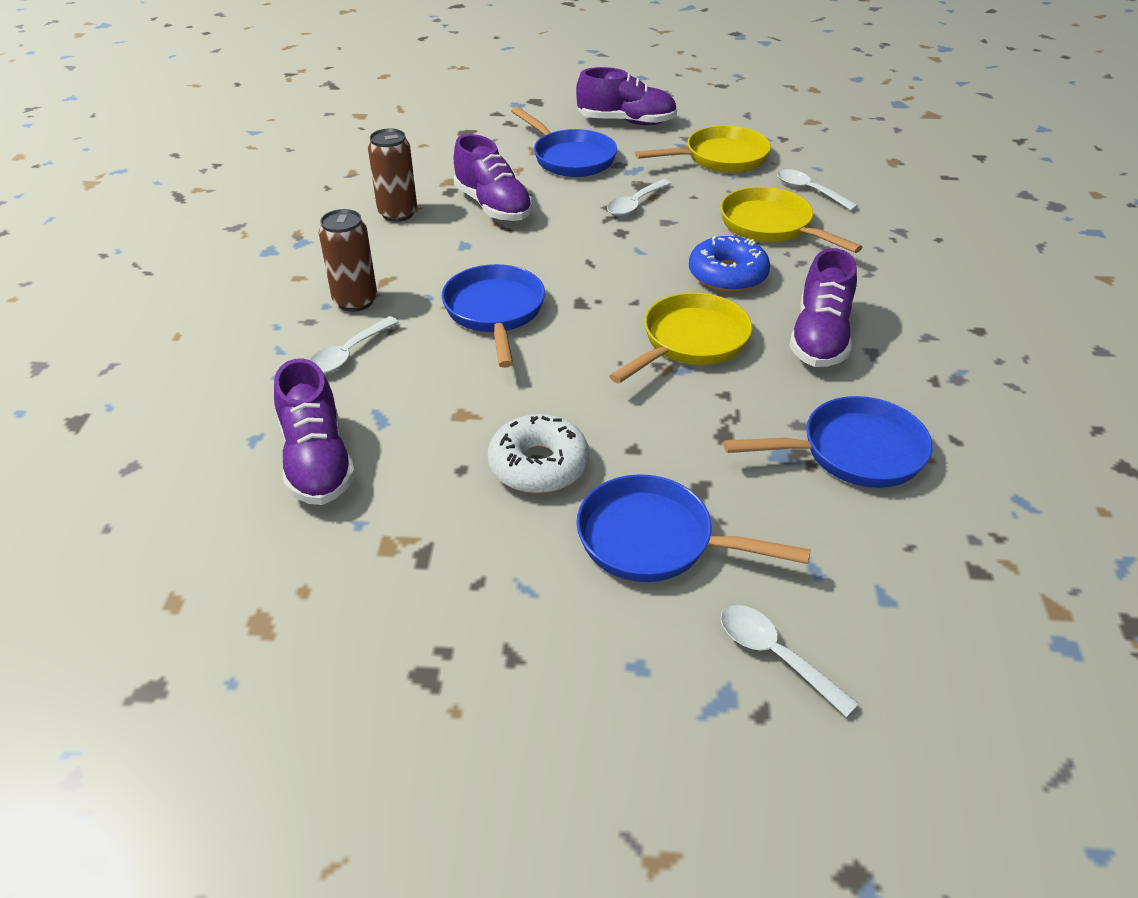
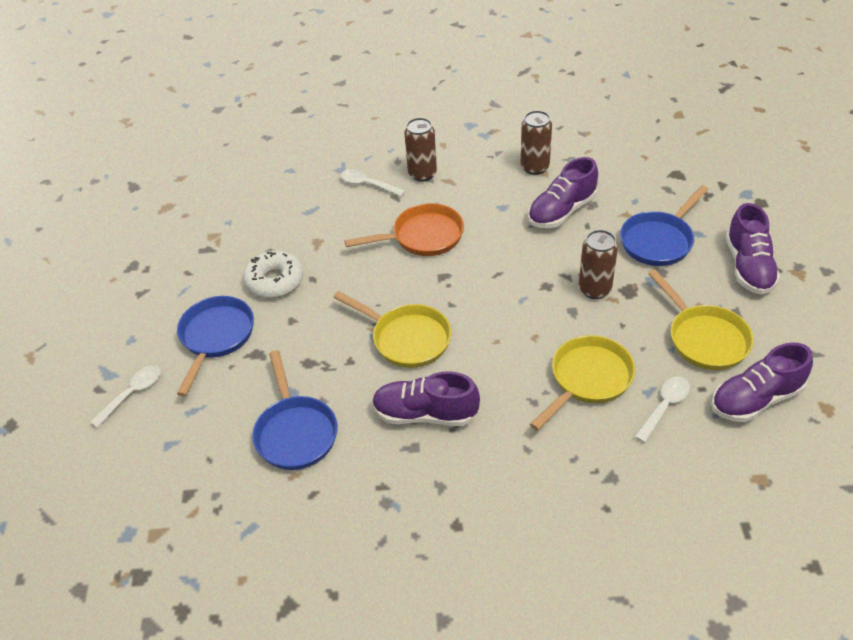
camera: 85 degrees right, 5 degrees up
purple shoe [274,358,355,505] -> purple shoe moved to [711,342,813,422]
blue pan [442,264,545,368] -> orange pan [344,203,464,256]
white spoon [607,179,672,216] -> brown can [579,230,618,299]
blue donut [689,236,770,292] -> none

